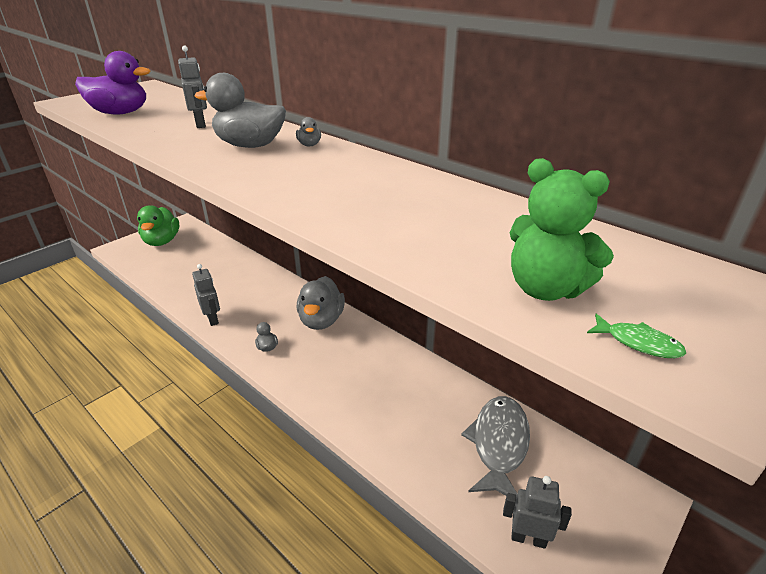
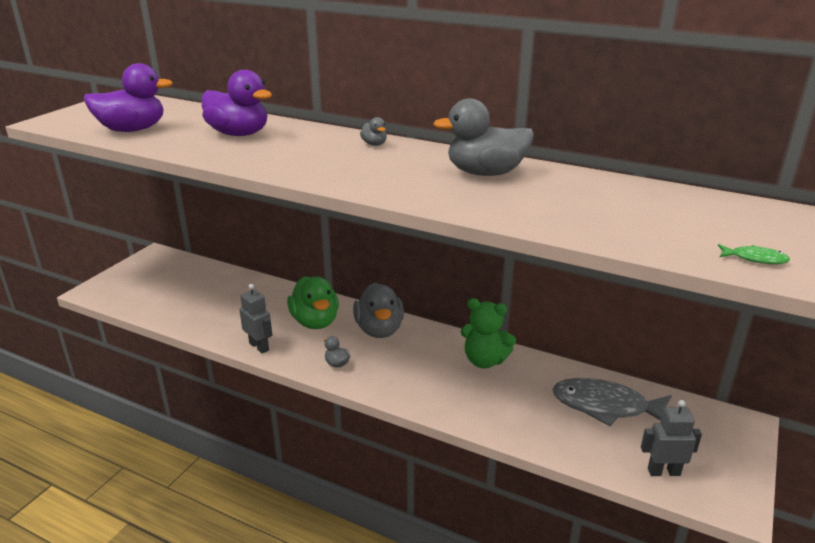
camera: 15 degrees left, 5 degrees down
green duck [137,205,180,246] -> green duck moved to [287,276,339,329]
grey robot [178,46,207,128] -> purple duck [202,70,272,136]
grey duck [195,73,286,148] -> grey duck moved to [433,98,534,176]
grey fish [461,396,530,497] -> grey fish turned 75 degrees counterclockwise [552,378,672,426]
green teddy bear [510,158,614,301] -> green teddy bear moved to [461,298,516,368]

